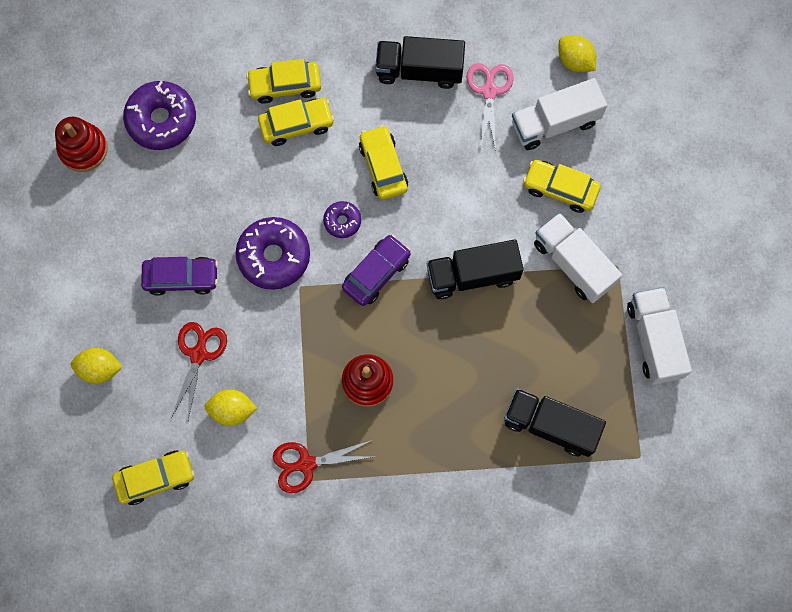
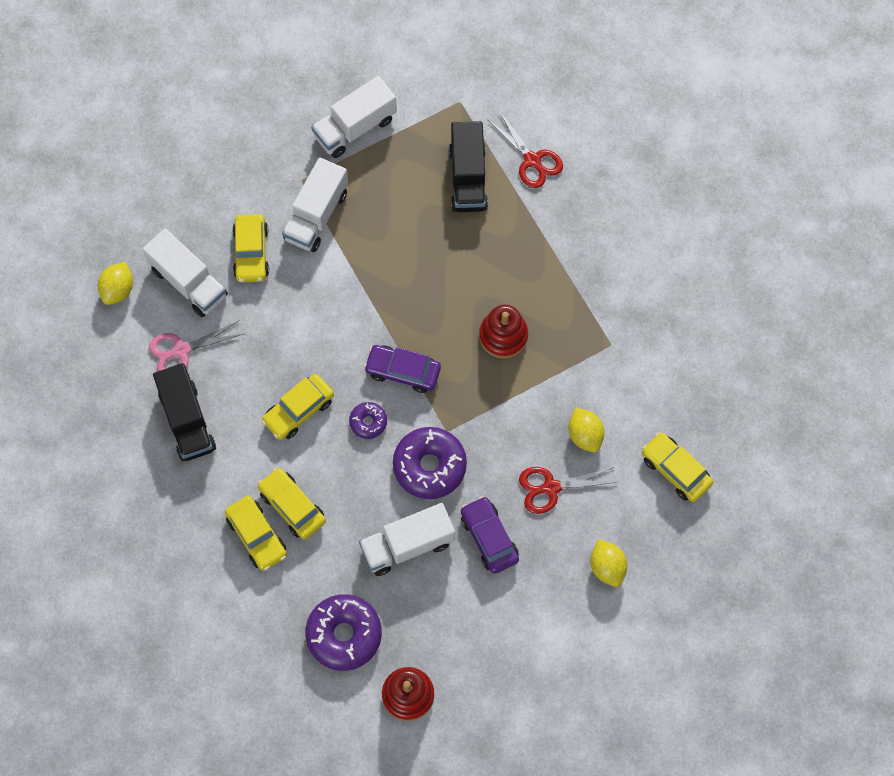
camera: 115 degrees left, 5 degrees down
red scissors [273,440,376,493] -> red scissors moved to [488,112,563,188]
black truck [427,239,524,299] -> none
none -> white truck [359,503,455,576]

